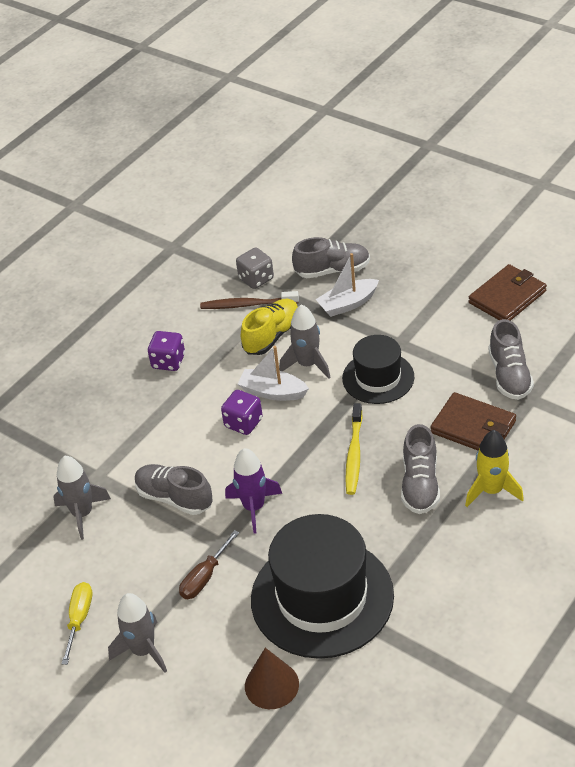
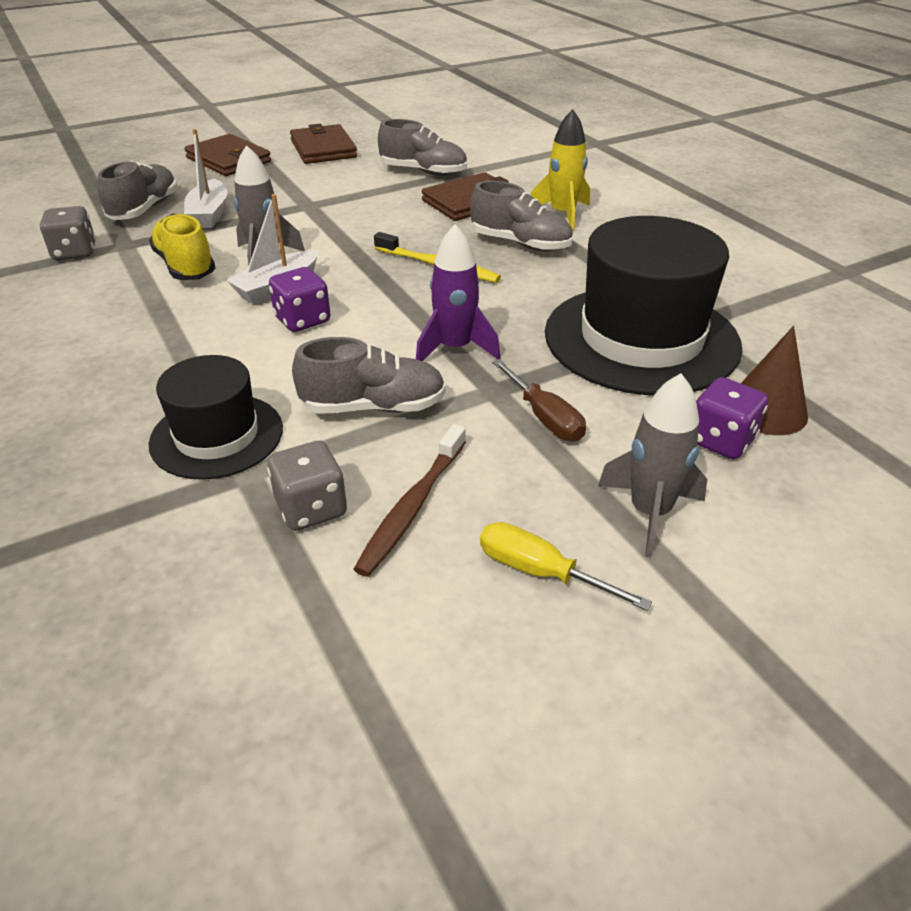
camera: 70 degrees left, 5 degrees down
grey rocket [53,456,111,540] -> grey dice [267,441,347,531]
grey shoe [135,464,213,515] -> grey shoe turned 150 degrees counterclockwise [292,337,446,414]
purple dice [148,331,185,371] -> purple dice moved to [696,377,768,459]
brown toothbrush [200,291,299,309] -> brown toothbrush moved to [354,424,466,577]
black hat [342,335,414,404] -> black hat moved to [149,355,283,480]
none -> brown wallet [184,134,271,176]

